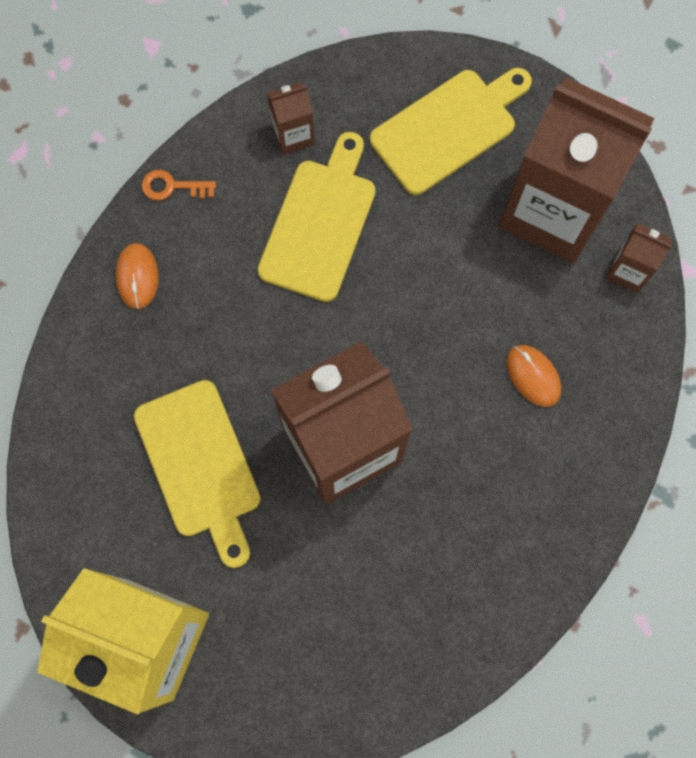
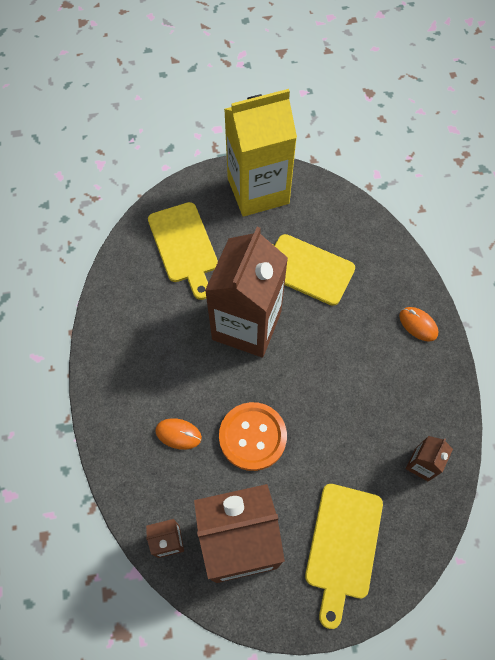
camera: 140 degrees right, 10 degrees down
orange key [142,170,216,200] -> none
yellow cutting board [258,132,376,302] -> yellow cutting board moved to [148,202,218,300]
none -> orange button [219,402,287,471]

